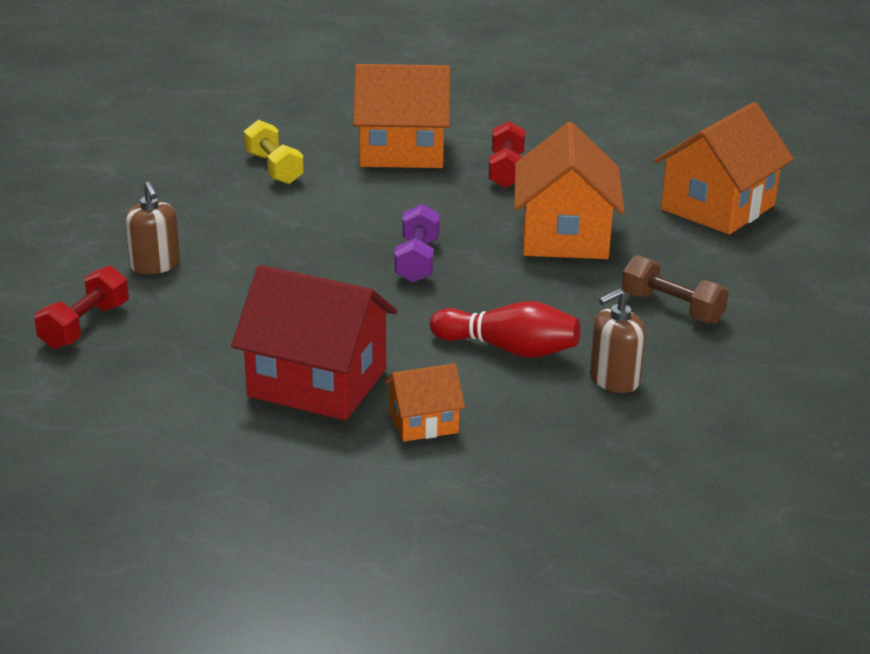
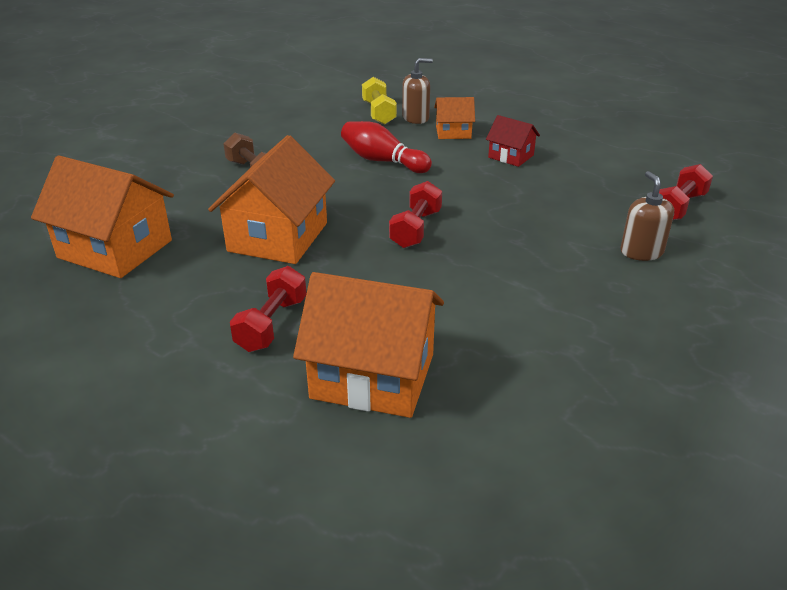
camera: 165 degrees left, 5 degrees up
red house [231,265,397,420] -> red house [486,115,540,167], size x0.51
yellow dumbbell [243,120,304,185] -> yellow dumbbell moved to [362,77,397,125]
purple dumbbell [394,204,440,283] -> red dumbbell [389,181,442,248]
brown soap dispenser [590,289,645,393] -> brown soap dispenser moved to [402,58,433,124]
orange house [654,102,794,234] -> orange house turned 60 degrees clockwise [31,155,174,278]

